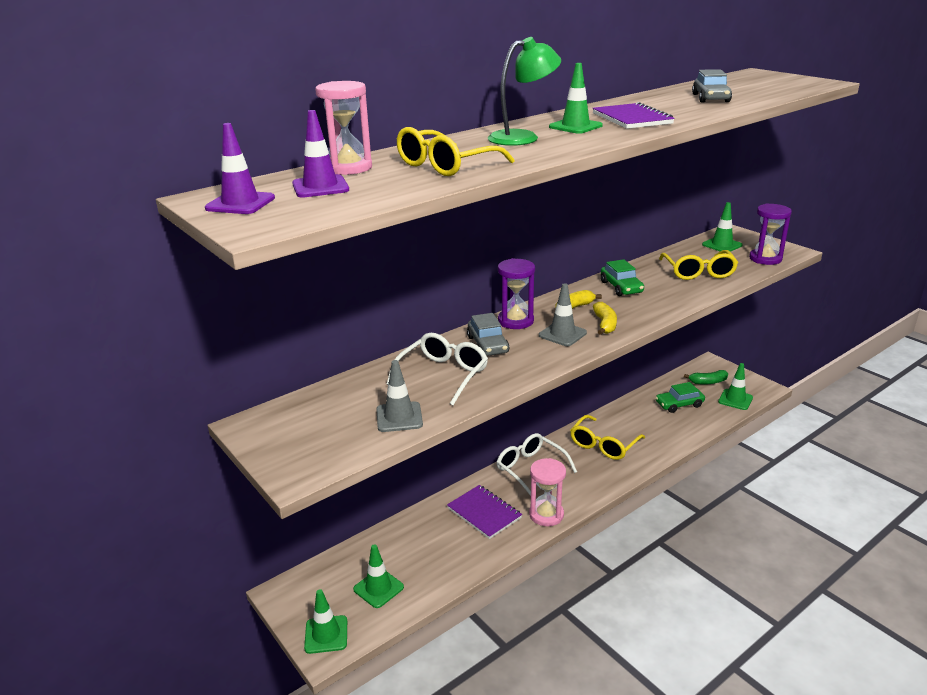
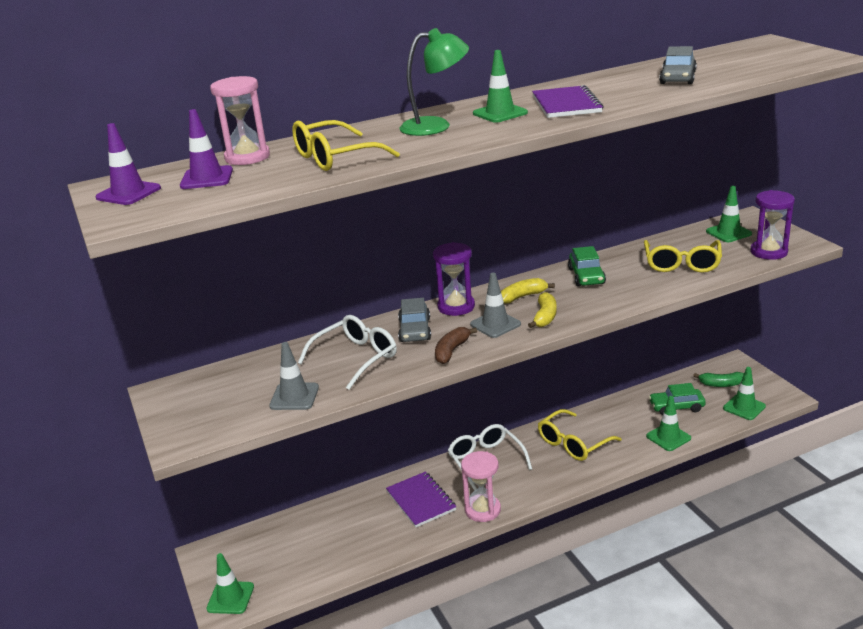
camera: 15 degrees right, 0 degrees up
green traffic cone [353,544,404,608] -> green traffic cone moved to [646,396,691,451]
none -> brown banana [435,327,477,364]

